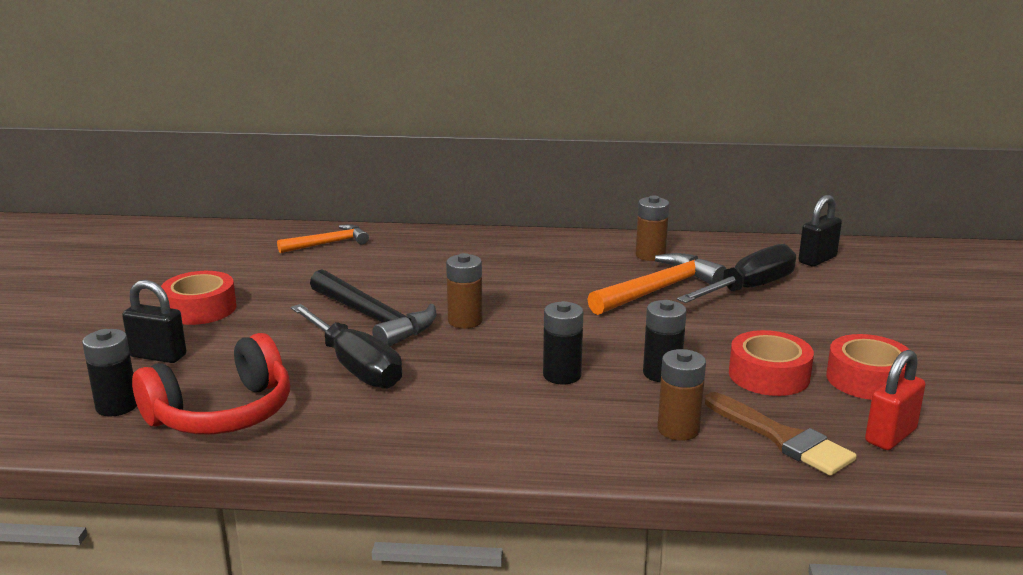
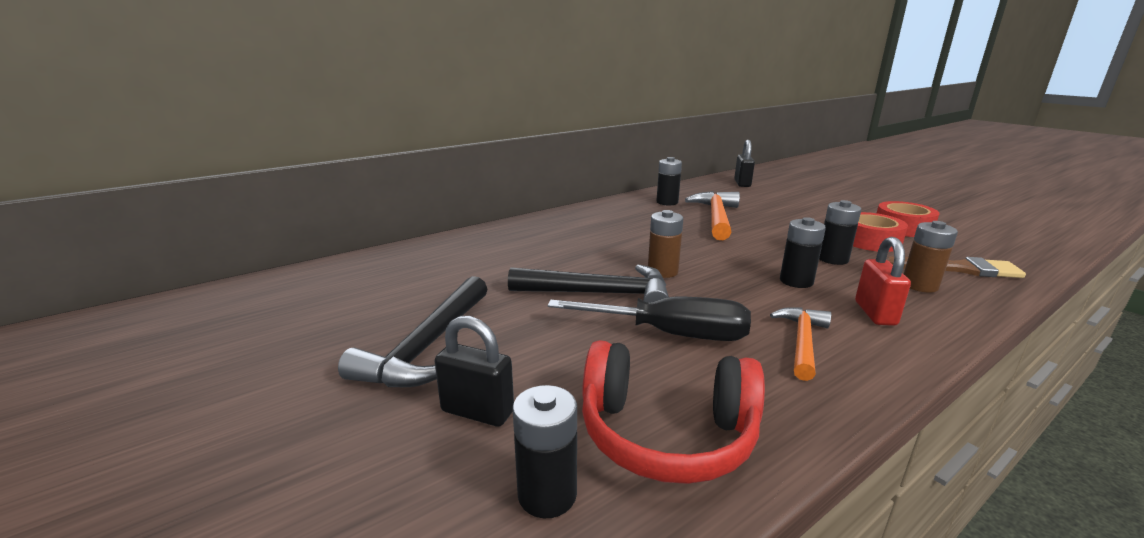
camera: 40 degrees left, 0 degrees up
black padlock [122,280,187,363] -> black padlock turned 45 degrees clockwise [434,316,514,427]
red headphones [132,333,290,434] -> red headphones turned 90 degrees clockwise [582,340,765,484]
red tape [161,271,237,325] -> black hammer [338,276,487,387]
orange hammer [277,224,369,253] -> orange hammer moved to [770,307,831,381]
brown battery [636,196,669,261] -> black battery [656,157,682,206]
black screwdriver [677,244,796,303] -> none
red padlock [865,350,926,450] -> red padlock moved to [855,237,911,326]

